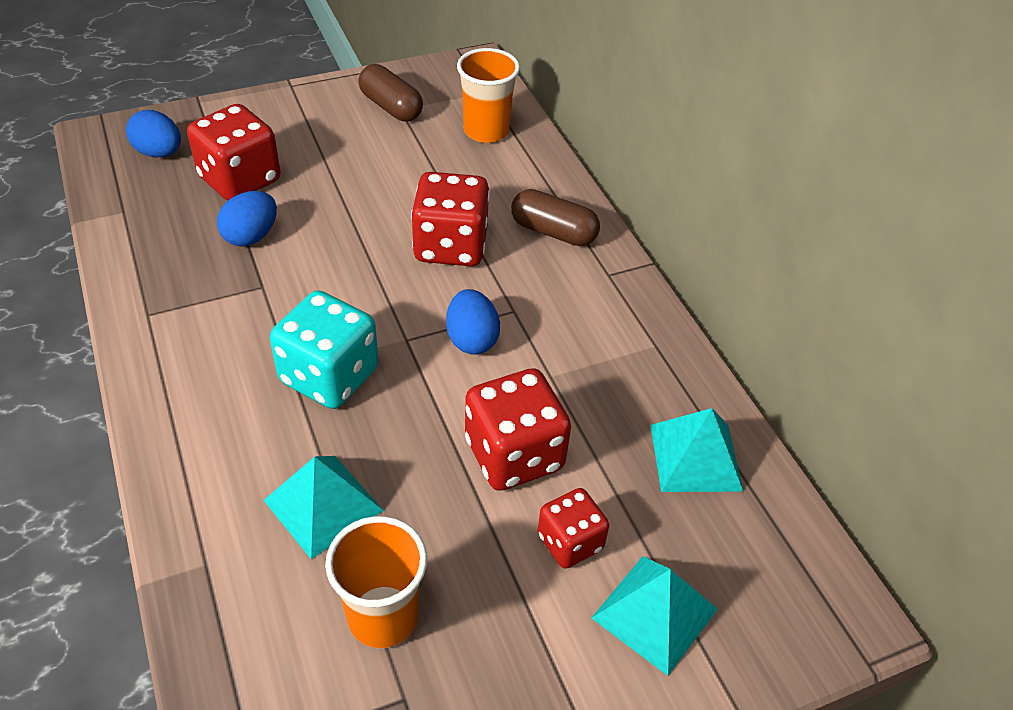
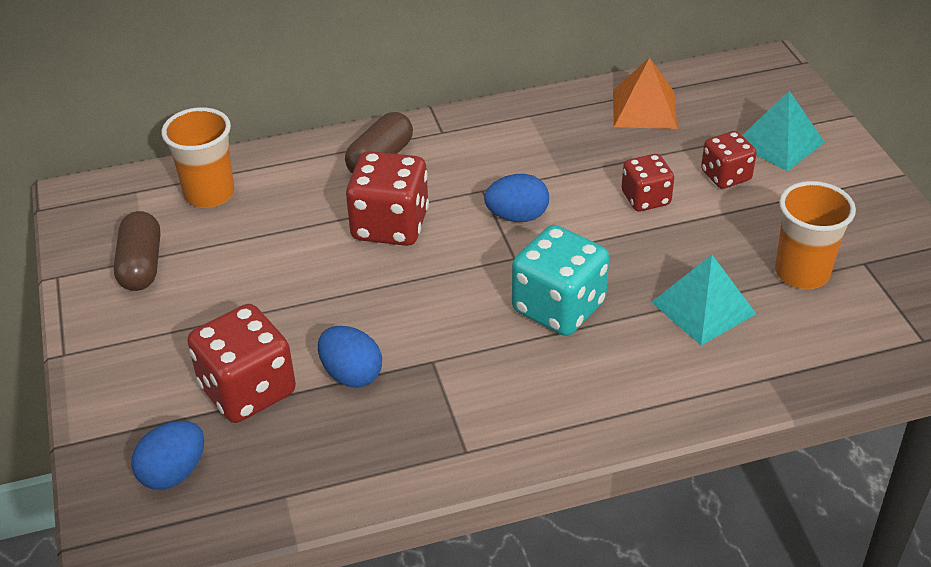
camera: 80 degrees left, 5 degrees down
brown capsule [358,64,423,121] -> brown capsule turned 60 degrees counterclockwise [114,211,160,291]
red dice [465,368,571,491] -> red dice [622,154,674,211], size x0.60
turquoise pyramid [650,408,743,492] -> orange pyramid [613,57,677,129]

